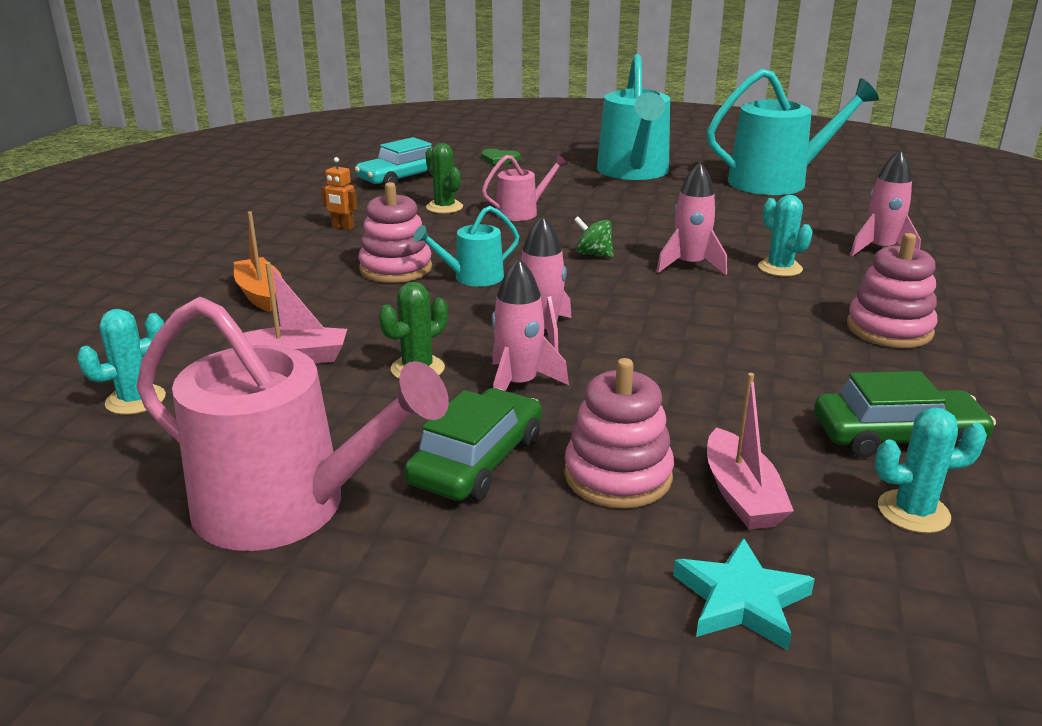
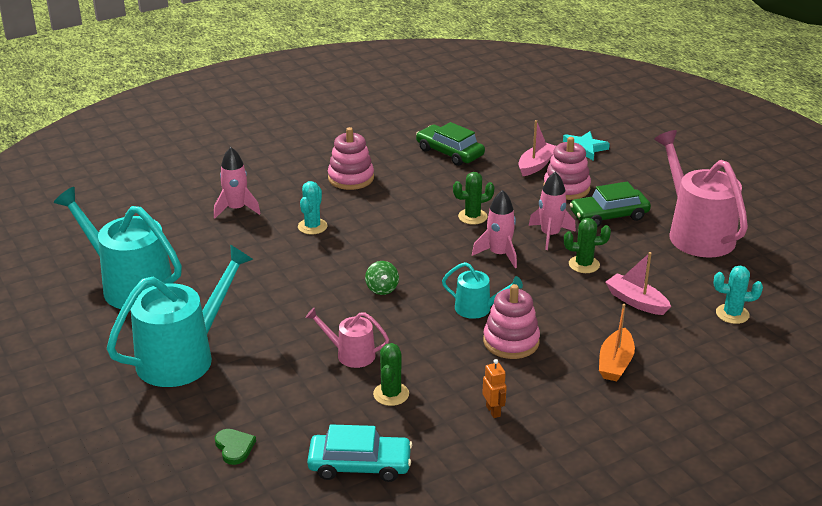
camera: 135 degrees left, 5 degrees up
pink rocket [656,162,727,275] -> none
turquoise cactus [875,407,987,533] -> none
none -> green cactus [453,172,494,225]

